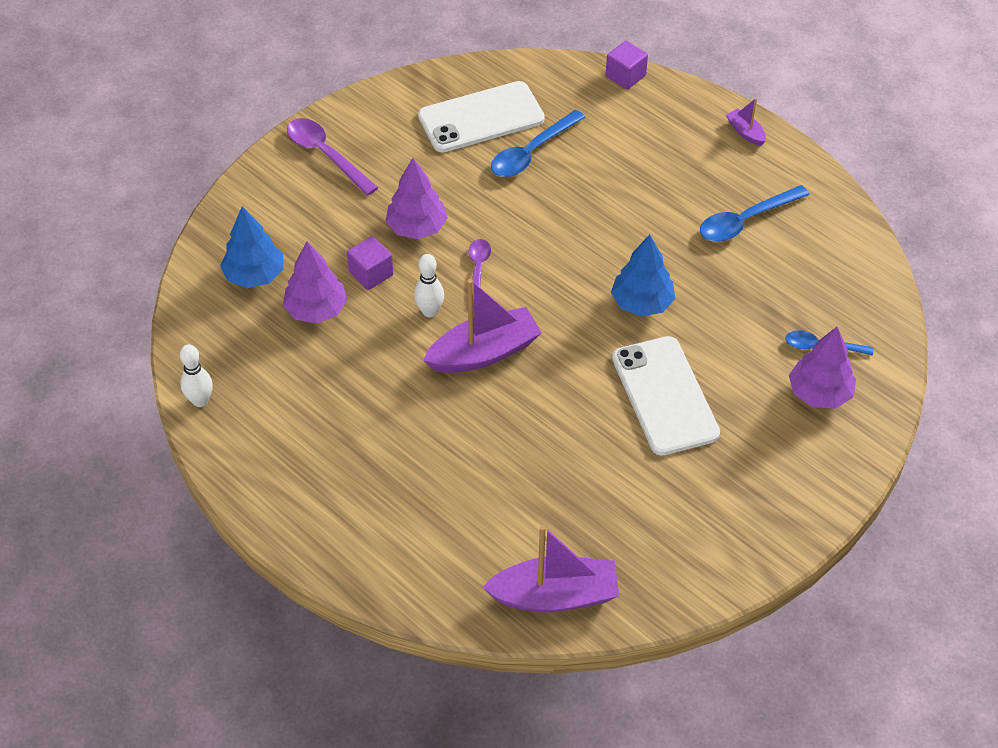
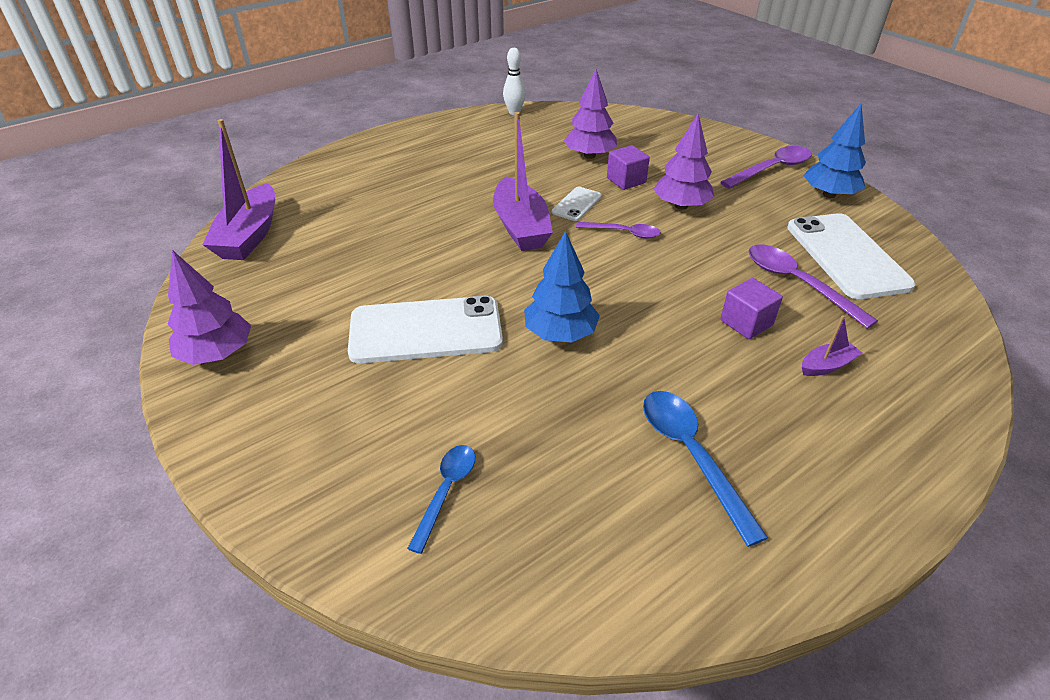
camera: 100 degrees right, 10 degrees down
blue tree [220,206,283,288] -> blue tree moved to [804,104,866,198]
white bowling pin [414,254,444,317] -> white phone [552,187,602,221]
blue spoon [491,110,586,177] -> purple spoon [749,244,878,329]
purple cube [606,41,648,90] -> purple cube moved to [720,278,783,339]
purple boat [726,98,766,146] -> purple boat moved to [802,315,862,376]
purple tree [789,327,856,409] -> purple tree moved to [167,250,251,365]

